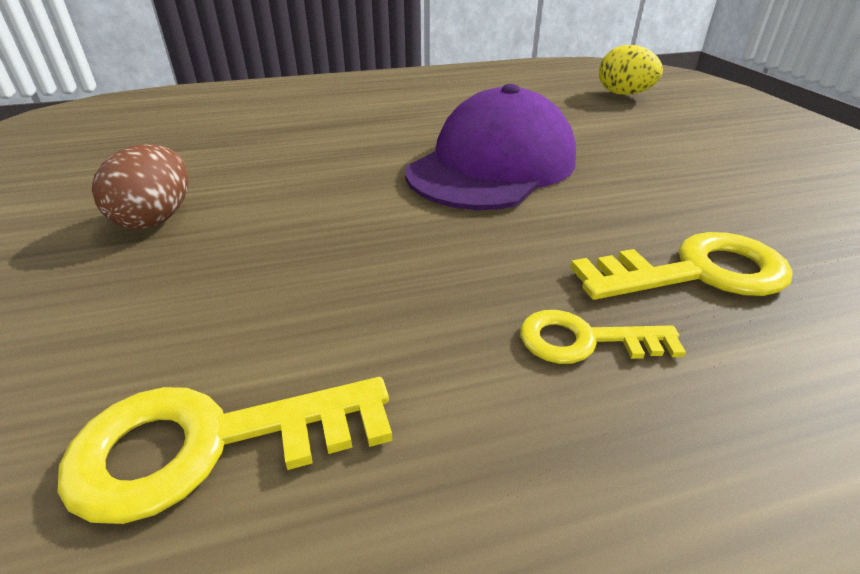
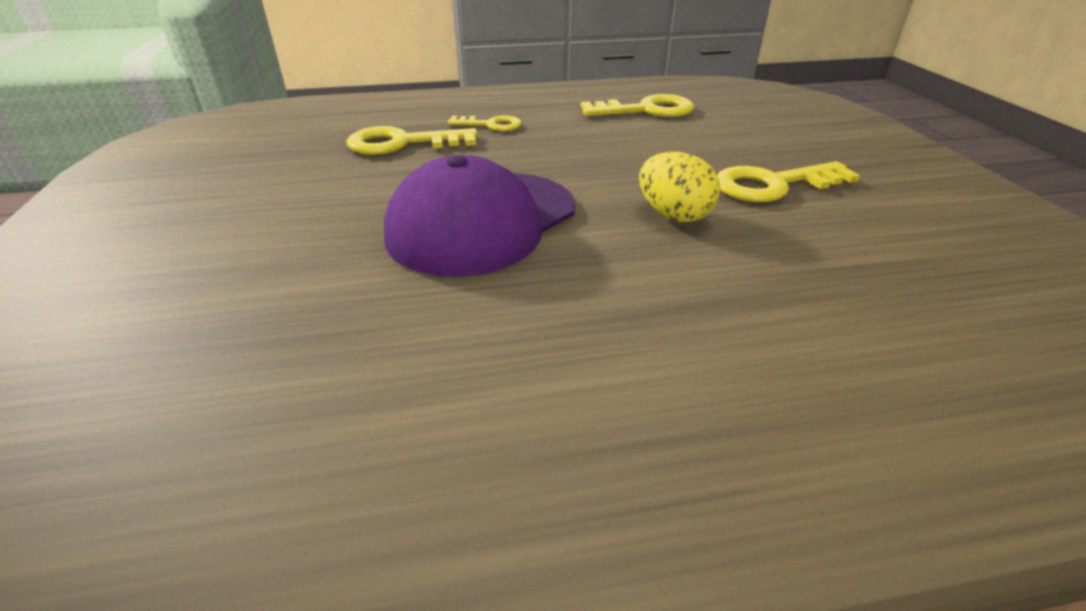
camera: 175 degrees left, 0 degrees up
brown egg [92,144,188,229] -> yellow key [717,161,860,202]
yellow egg [599,45,663,95] -> yellow egg moved to [639,152,720,222]

